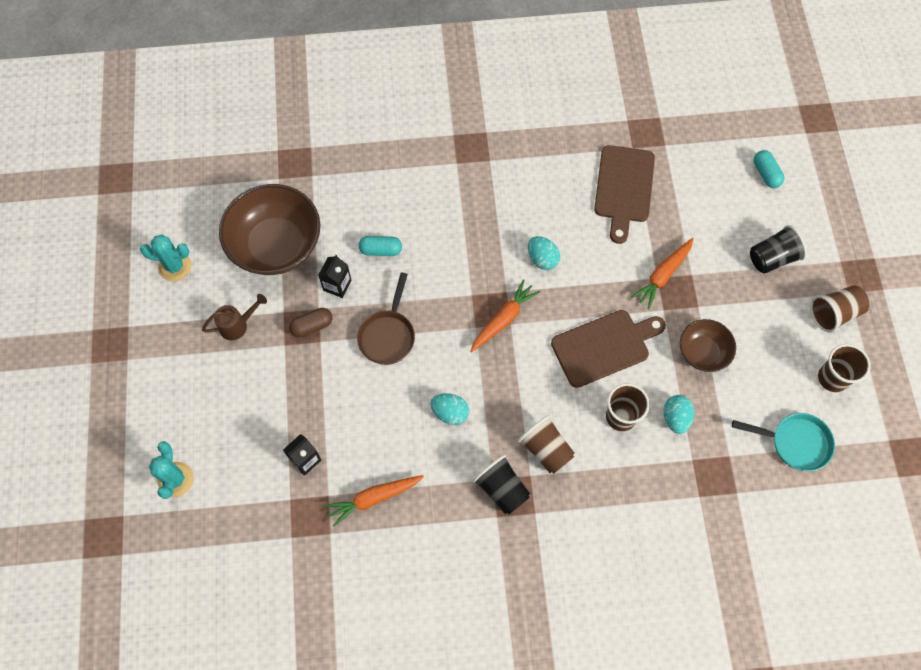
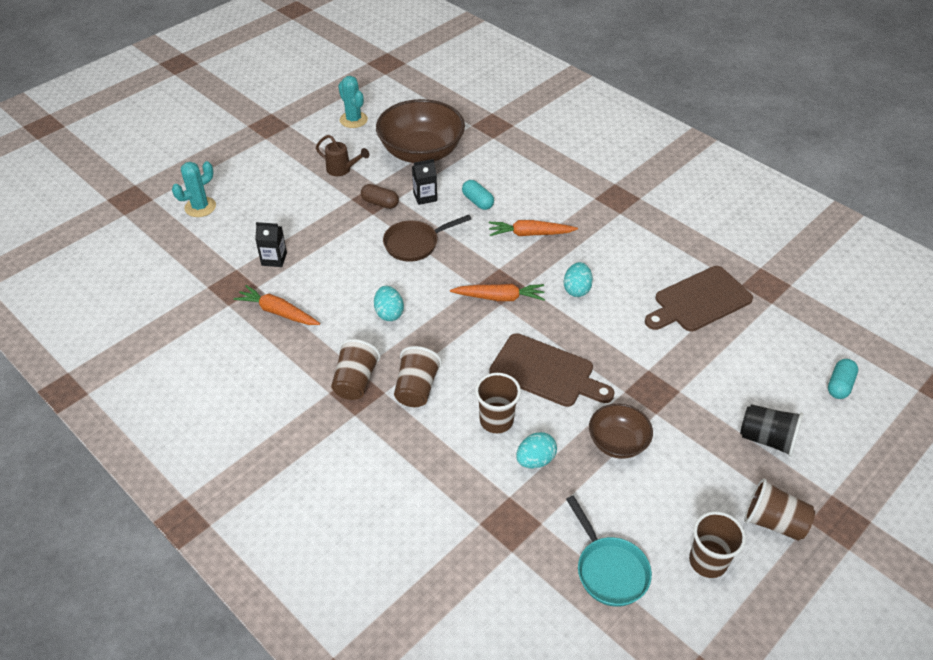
camera: 50 degrees right, 20 degrees down
black cup [473,455,530,515] -> brown cup [331,339,381,400]
orange carrot [631,238,694,309] -> orange carrot moved to [489,220,578,236]

